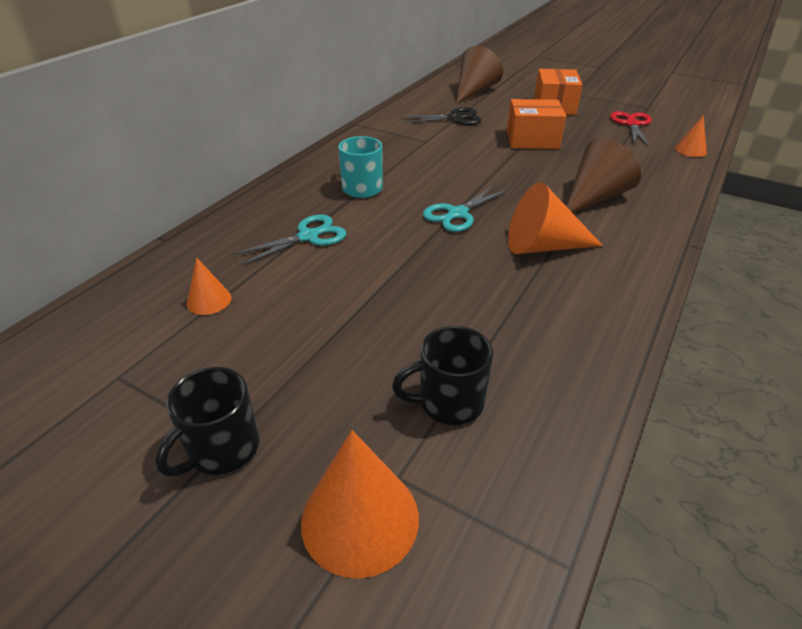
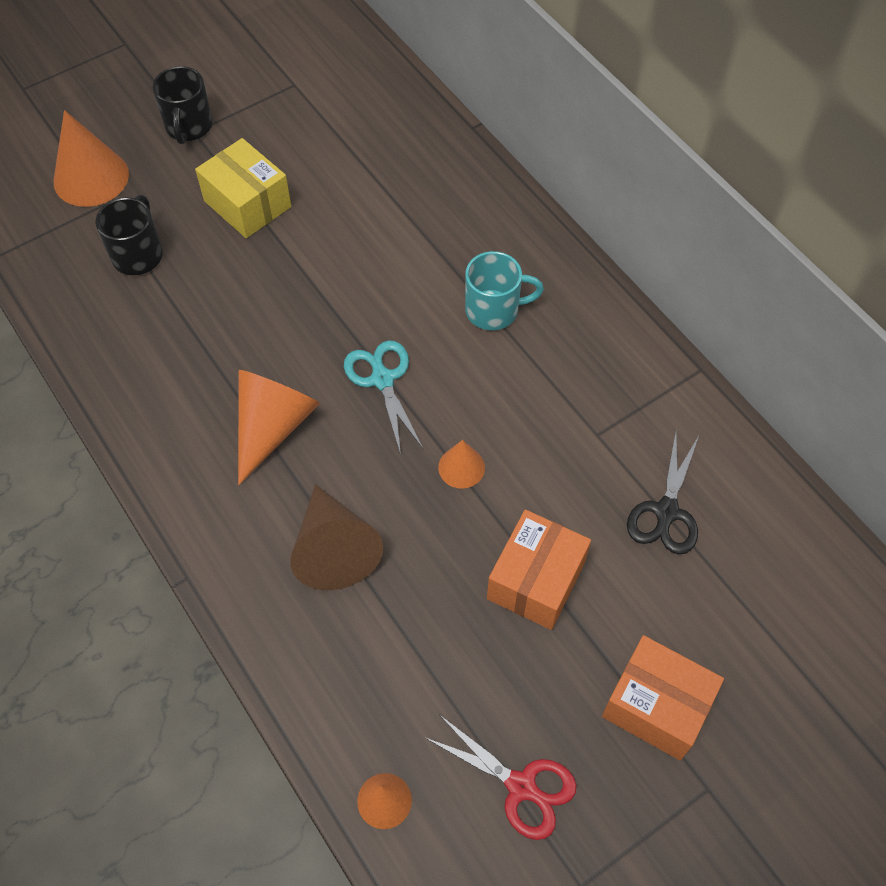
camera: 115 degrees right, 20 degrees up
black mug [156,367,259,476] -> black mug turned 150 degrees counterclockwise [153,66,212,144]
orange cone [187,257,231,315] -> orange cone moved to [438,440,485,489]
turquoise scissors [233,214,346,266] -> none
brown cone [456,46,503,104] -> none
none -> yellow box [195,138,291,238]

